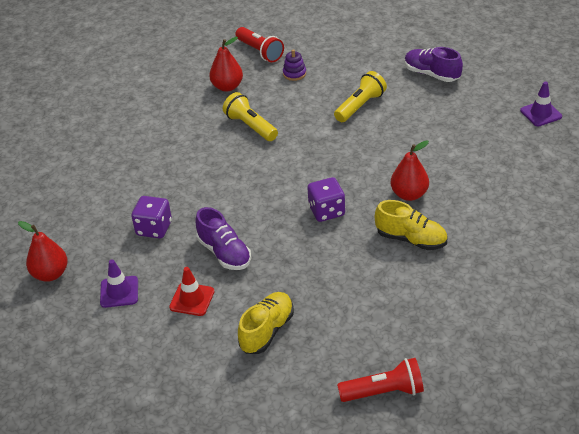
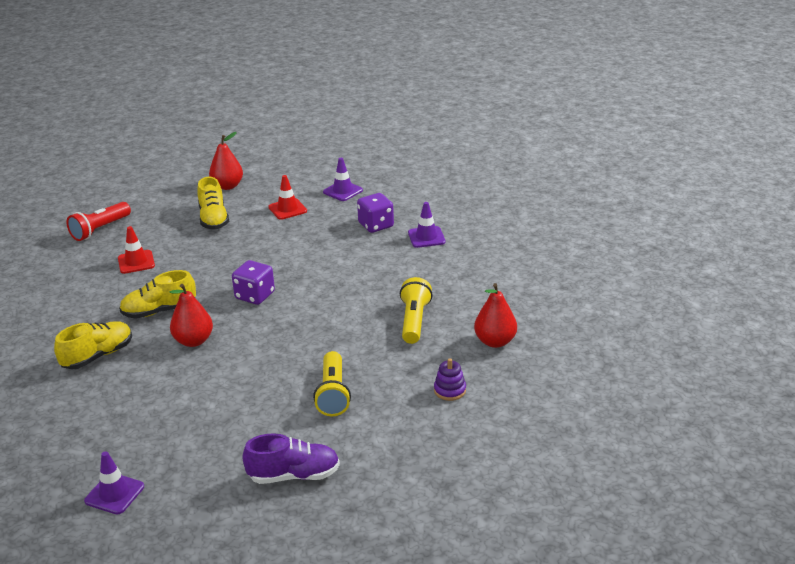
camera: 135 degrees right, 10 degrees down
red pear [18,221,68,282] -> red pear moved to [209,132,243,190]
purple shoe [196,207,251,270] -> none
yellow flashlight [223,92,278,141] -> yellow flashlight turned 90 degrees counterclockwise [400,277,433,344]
red flashlight [235,27,284,62] -> none
none -> yellow shoe [54,321,132,369]
none -> red traffic cone [118,226,155,274]
none -> purple traffic cone [408,202,446,248]

